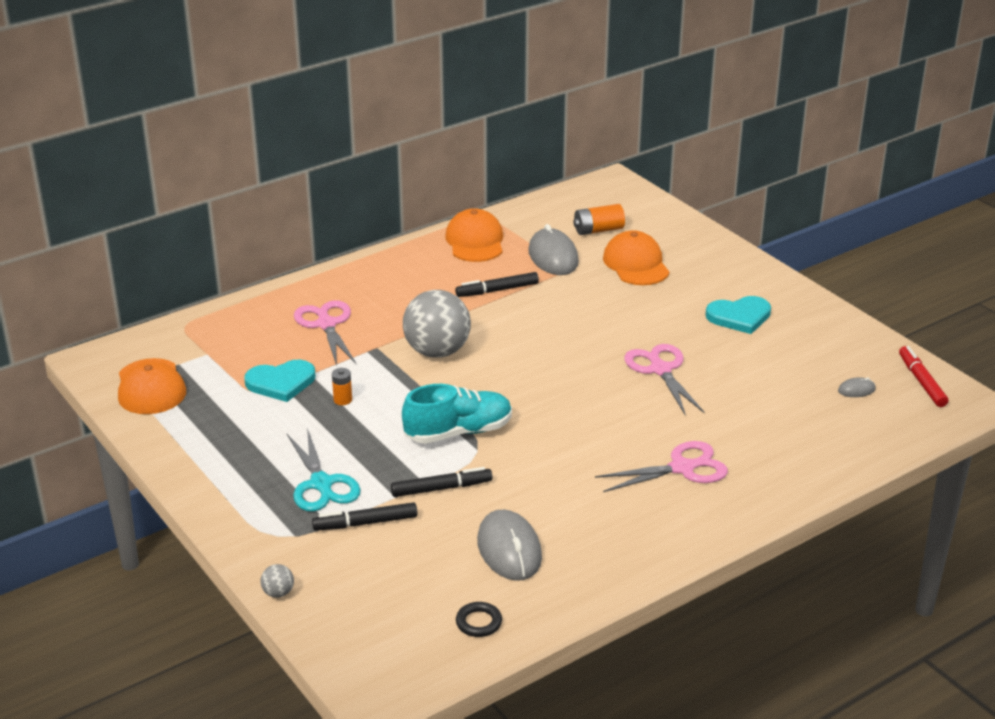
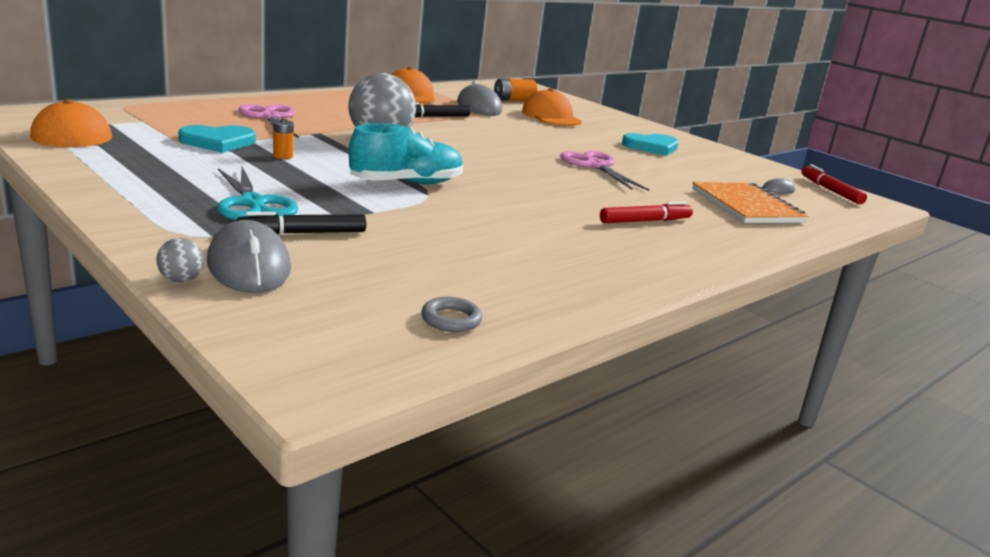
camera: 10 degrees left, 10 degrees down
black marker [391,467,492,497] -> none
black ring [456,602,502,637] -> grey ring [421,297,482,332]
grey mouse [477,510,542,581] -> grey mouse moved to [207,220,291,293]
pink scissors [595,441,728,492] -> red marker [600,201,693,223]
none -> orange notebook [692,182,809,223]

